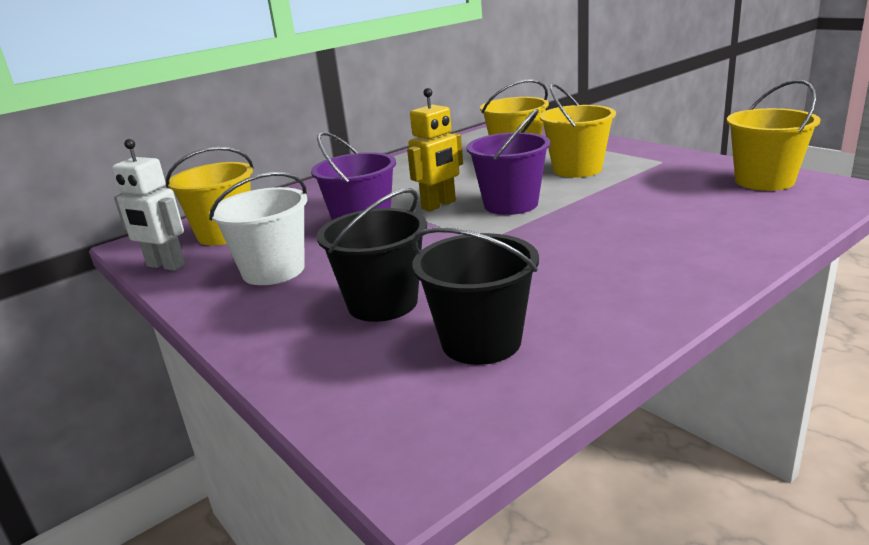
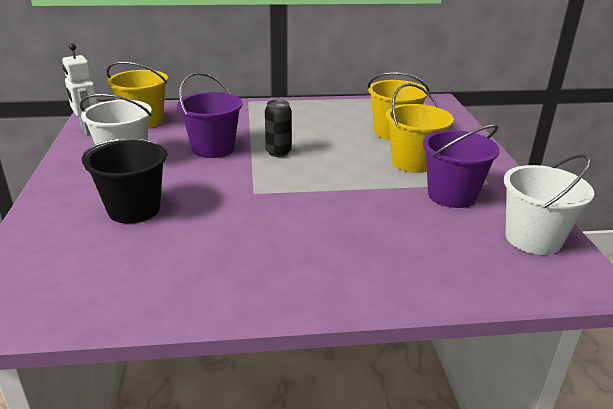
camera: 30 degrees right, 5 degrees up
yellow robot [407,88,463,211] -> black can [265,100,292,157]
black bucket [412,227,539,365] -> none
purple bucket [466,109,550,215] -> purple bucket moved to [423,124,500,208]
yellow bucket [727,80,821,191] -> white bucket [504,154,594,255]

